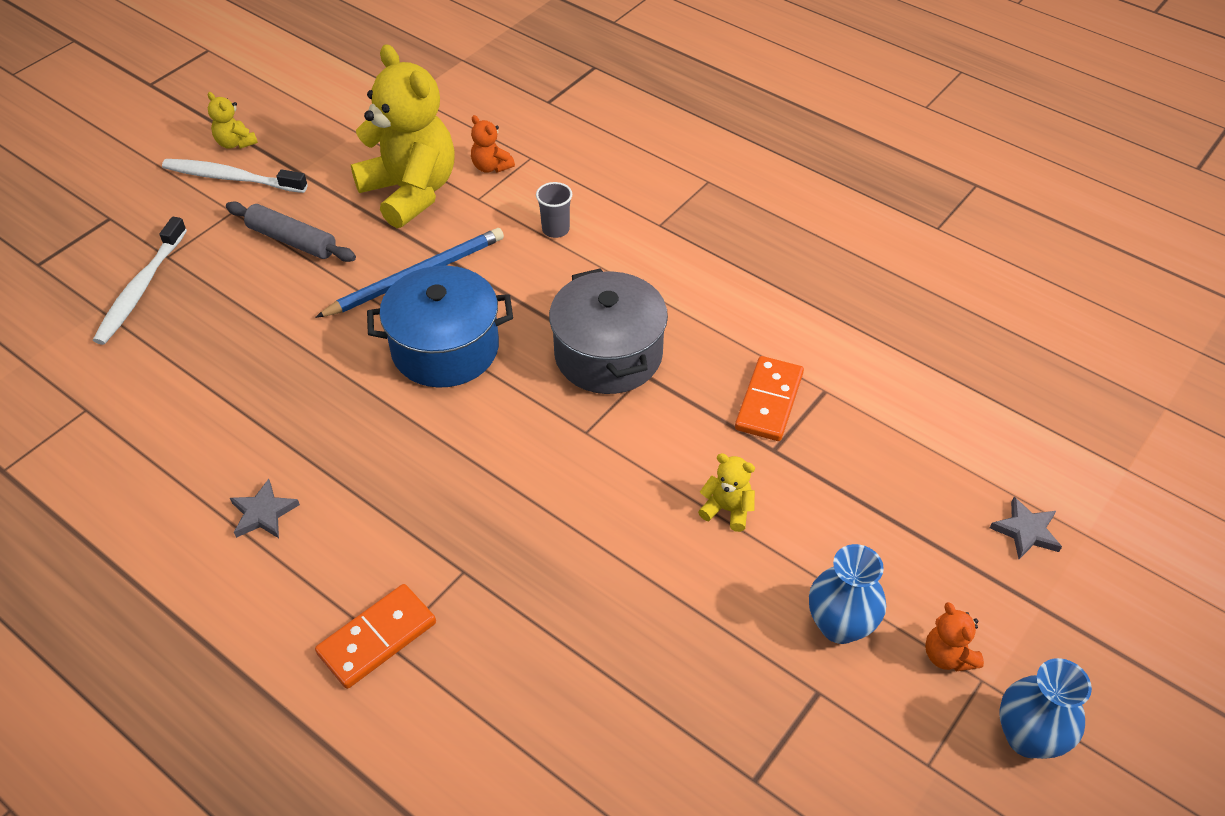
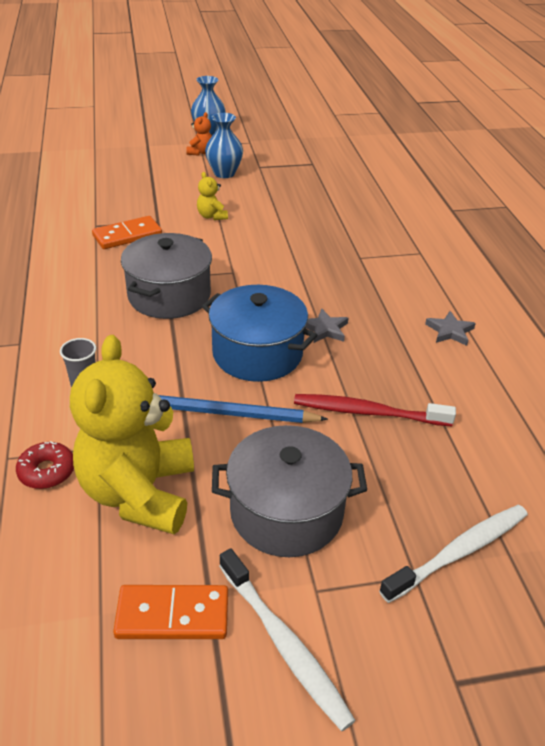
camera: 140 degrees left, 10 degrees down
yellow teddy bear [208,92,258,149] -> none
grey rolling pin [226,202,356,262] -> grey pot [212,425,367,557]
orange domino [315,584,436,689] -> orange domino moved to [113,585,228,639]
orange teddy bear [471,115,515,173] -> red donut [16,441,74,489]
grey star [990,497,1062,559] -> grey star moved to [305,308,348,343]
none -> red toothbrush [294,394,456,426]

